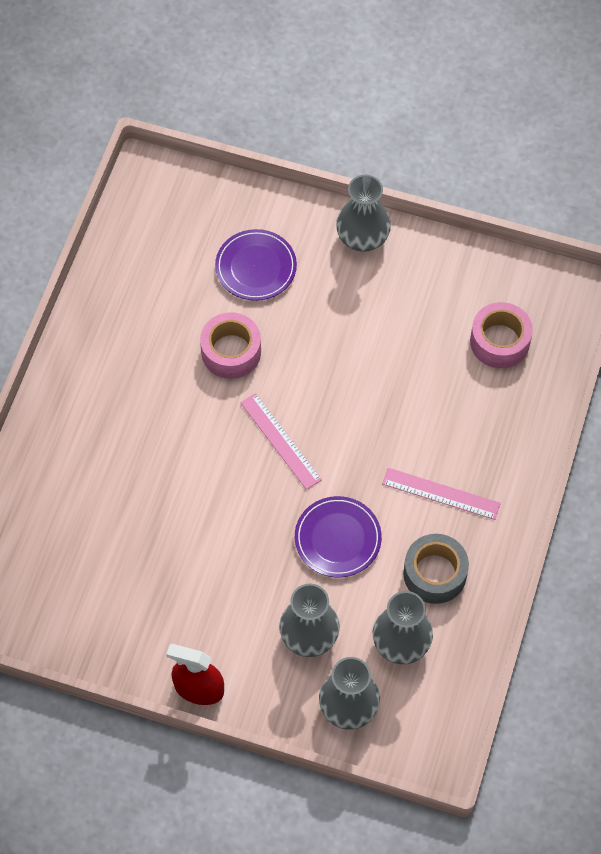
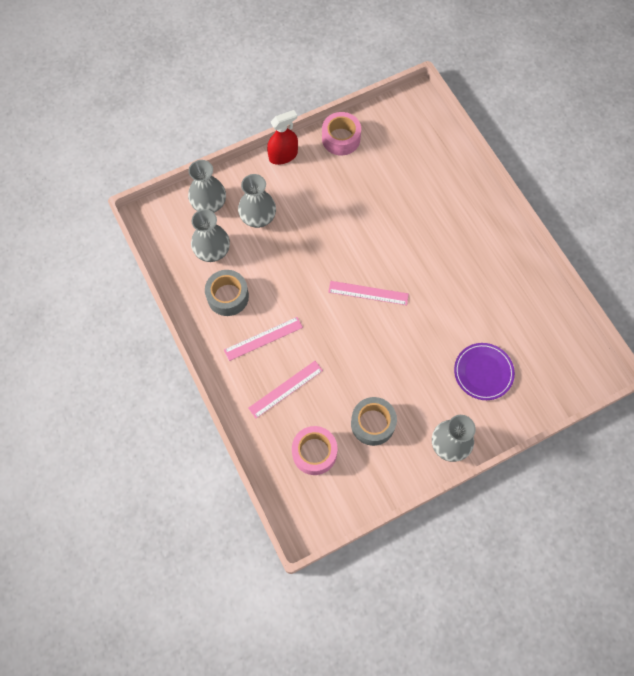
camera: 135 degrees right, 5 degrees up
pink tape [200,312,261,379] -> pink tape moved to [322,112,361,155]
purple plate [295,496,382,577] -> none
none -> pink ruler [248,361,323,418]
none -> grey tape [351,397,397,446]

